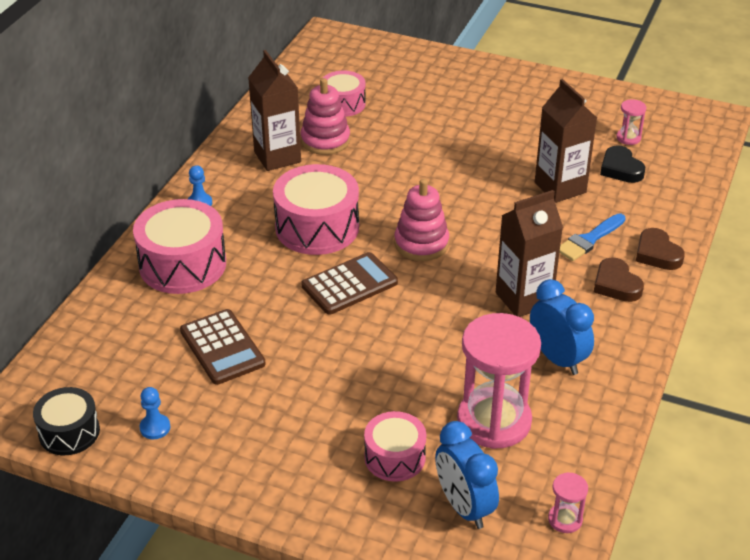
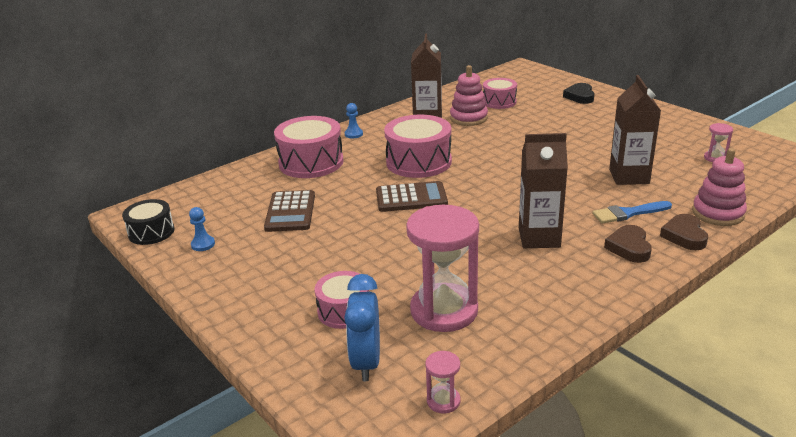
camera: 30 degrees right, 10 degrees down
pink stacking toy [394,179,449,261] -> pink stacking toy moved to [692,148,747,226]
blue clock [530,279,594,375] -> none
black heart [600,145,645,183] -> black heart moved to [563,83,595,104]

